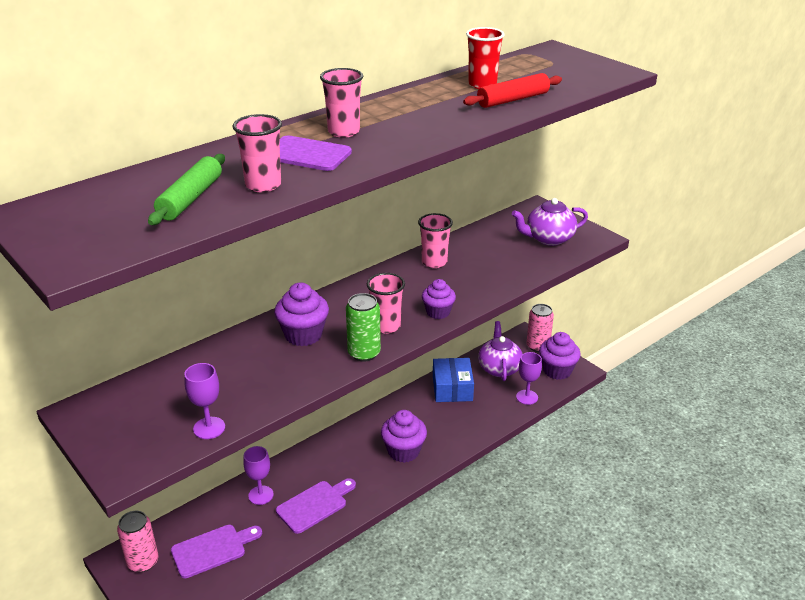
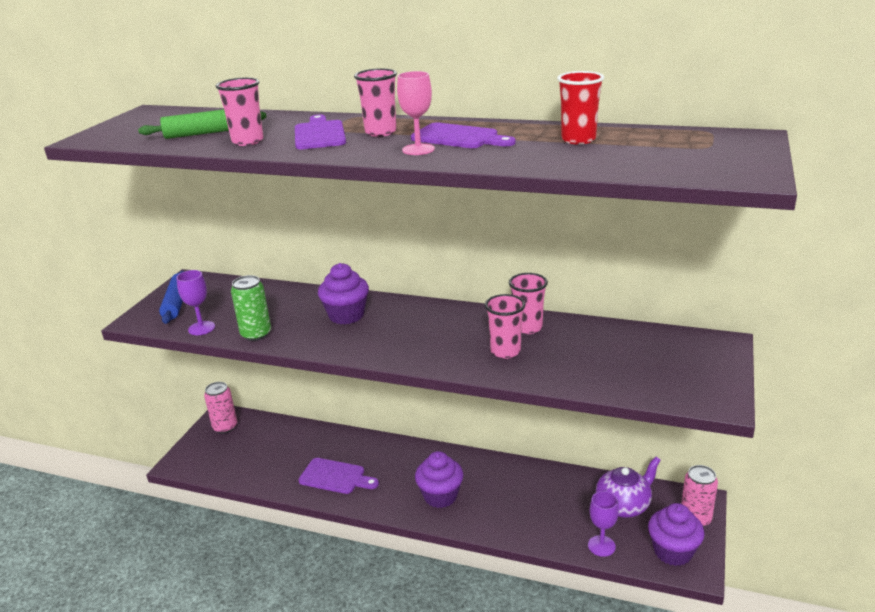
camera: 60 degrees right, 5 degrees down
purple cutting board [171,525,262,578] -> purple cutting board moved to [411,122,516,148]
purple goblet [243,446,274,505] -> none
green can [346,293,381,362] -> green can moved to [231,275,271,341]
pink cup [367,273,405,334] -> pink cup moved to [485,294,525,359]
purple cupcake [422,279,456,319] -> none
blue box [433,358,474,402] -> none
red rolling pin [463,73,562,108] -> none
purple teapot [512,198,588,246] -> none
none -> blue rolling pin [159,271,185,324]
none -> pink goblet [397,71,435,155]

